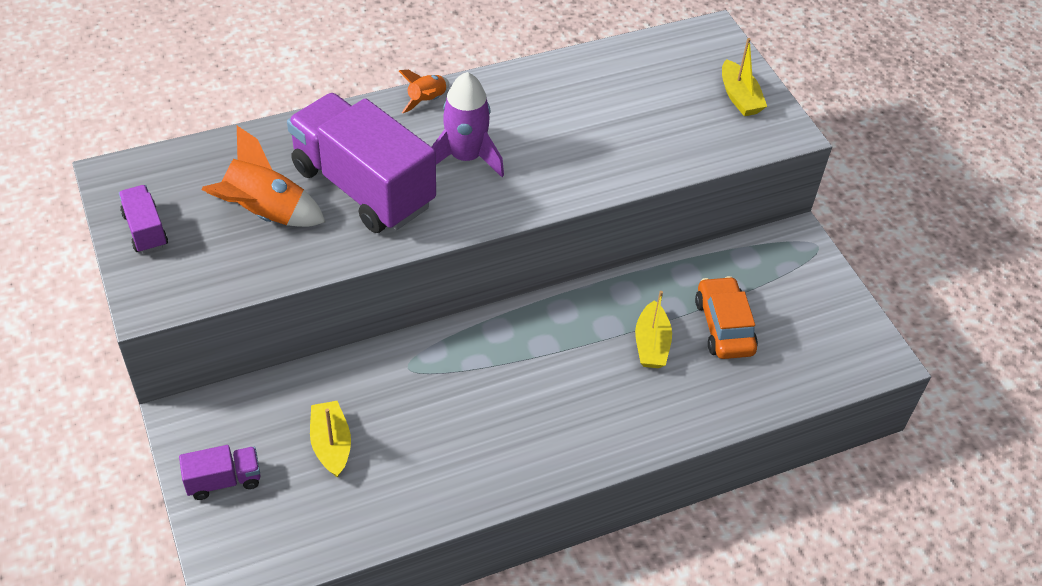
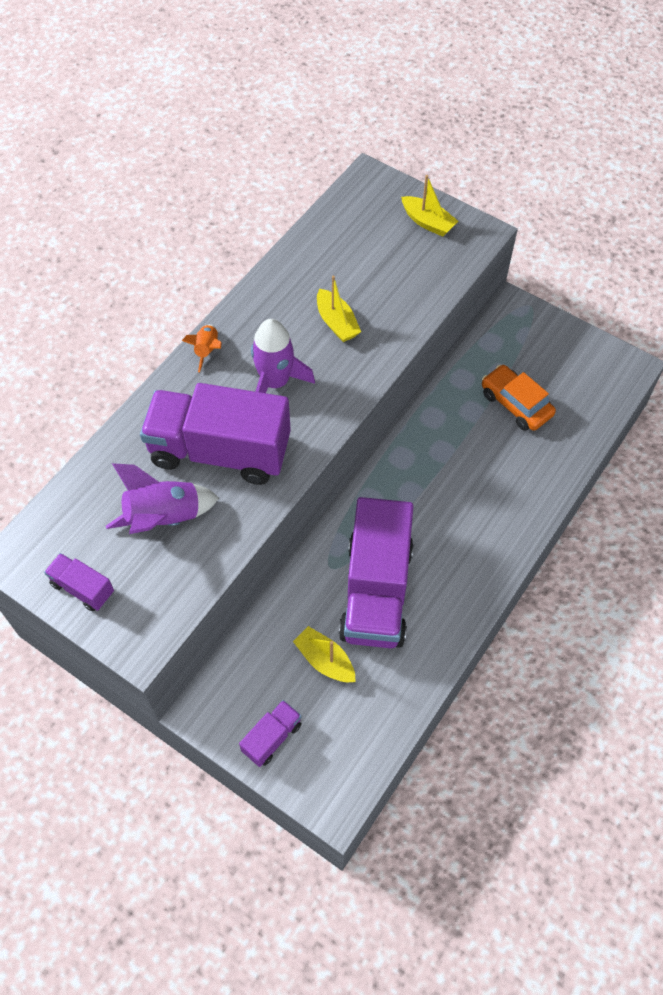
camera: 30 degrees left, 10 degrees up
orange rocket [201,126,325,227] -> purple rocket [106,463,219,534]
yellow boat [635,291,672,368] -> yellow boat moved to [317,276,361,342]
none -> purple truck [339,497,414,648]

